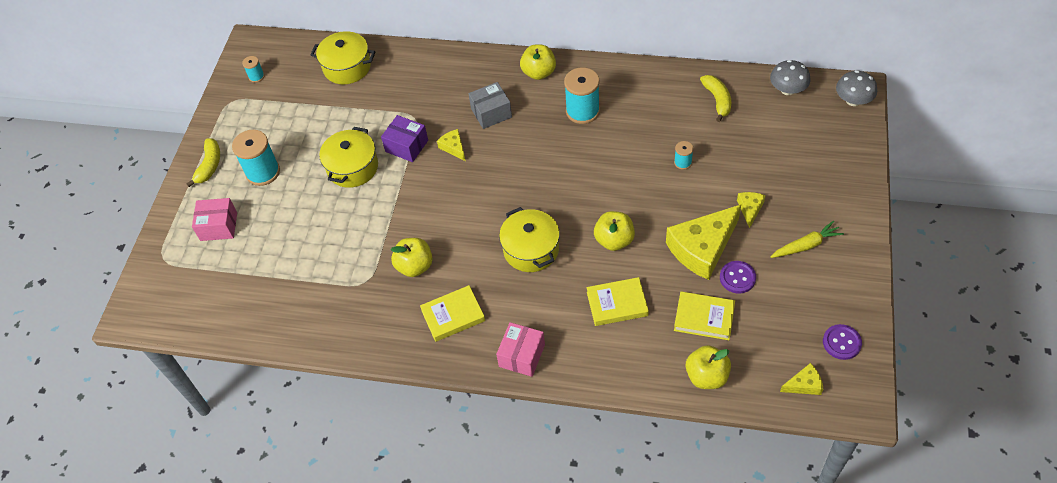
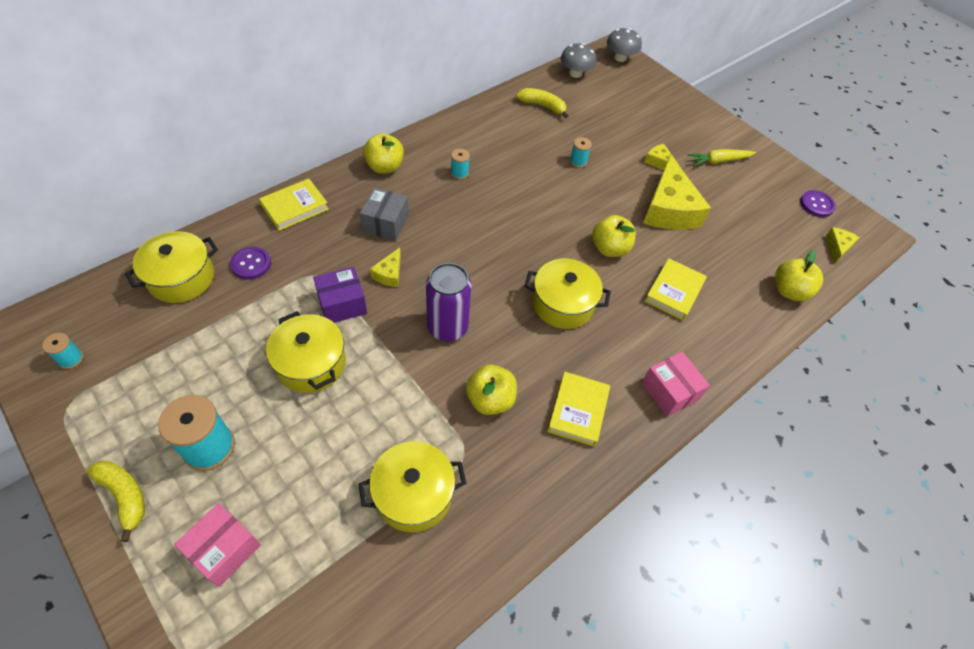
camera: 60 degrees left, 0 degrees up
yellow cheese [437,129,465,161] -> yellow cheese turned 75 degrees counterclockwise [370,248,401,287]
turquoise spool [564,68,600,124] -> turquoise spool [451,149,470,180], size x0.50
yellow book [674,291,735,340] -> yellow book moved to [259,179,329,231]
purple button [720,261,756,293] -> purple button moved to [230,247,271,280]
yellow carrot [771,221,844,258] -> yellow carrot turned 120 degrees counterclockwise [688,149,756,166]
none -> yellow pot [359,441,466,532]
none -> purple can [426,263,472,341]

